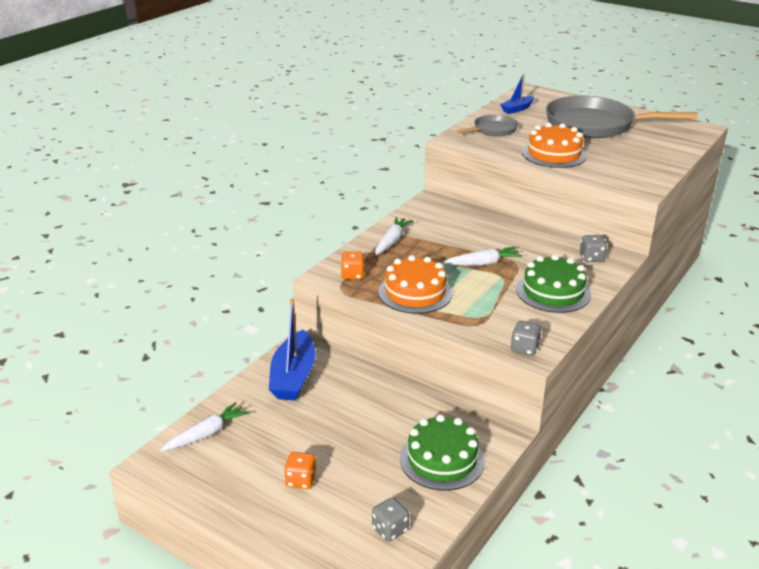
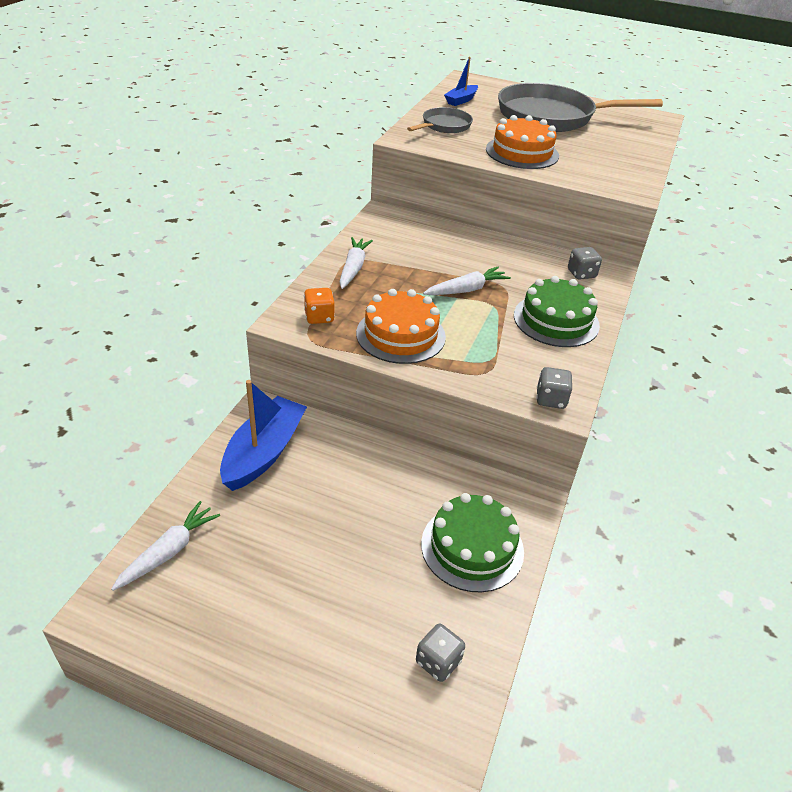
camera: 15 degrees left, 10 degrees up
blue boat [269,298,316,400] -> blue boat turned 150 degrees counterclockwise [220,380,307,491]
orange dice [284,452,317,489] -> none

